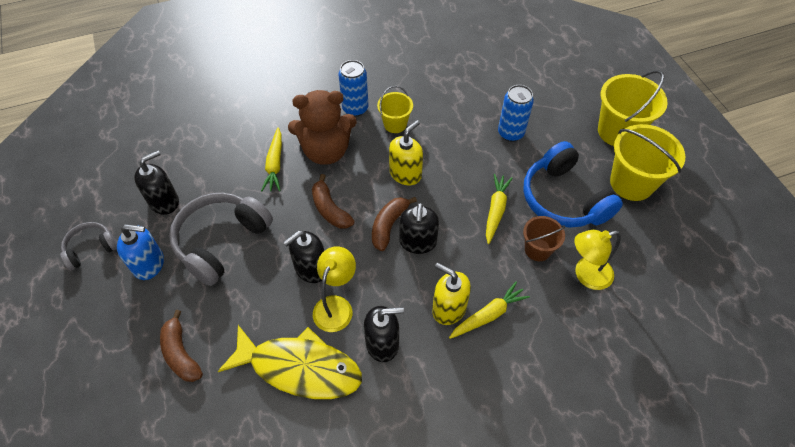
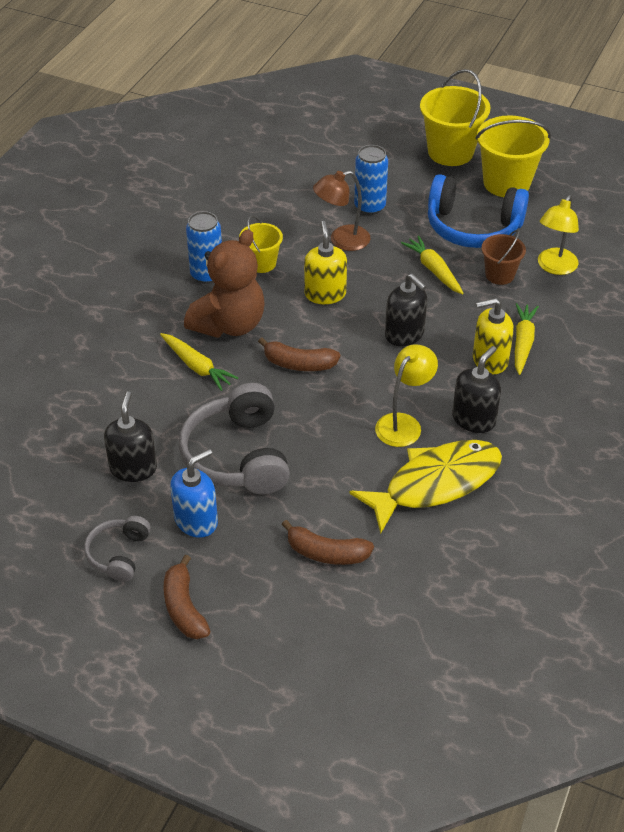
camera: 45 degrees left, 10 degrees down
black soap dispenser [283,231,324,283] -> none
yellow lamp [313,246,356,332] -> yellow lamp turned 60 degrees clockwise [375,344,438,447]
brown banana [372,197,417,251] -> brown banana moved to [163,555,210,639]
none -> brown lamp [313,170,370,251]

